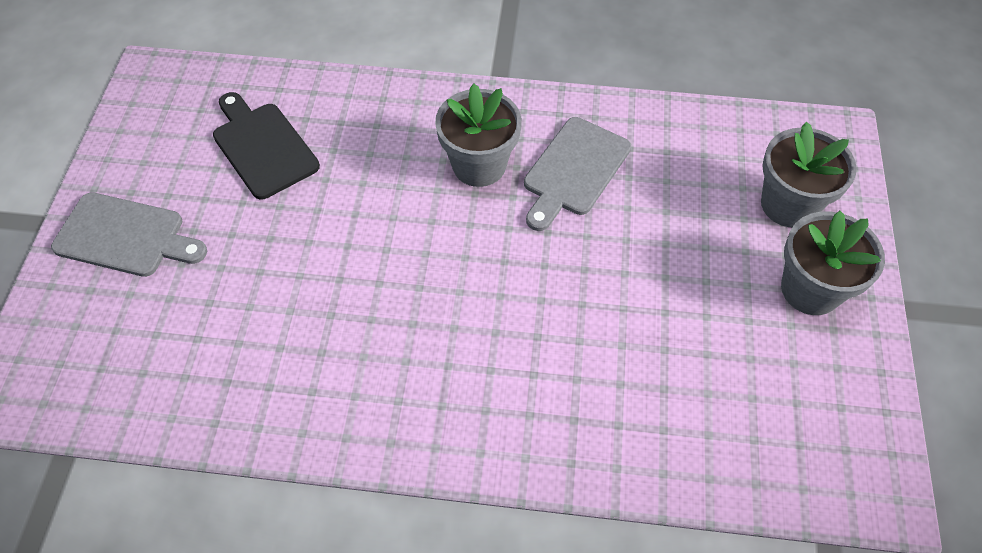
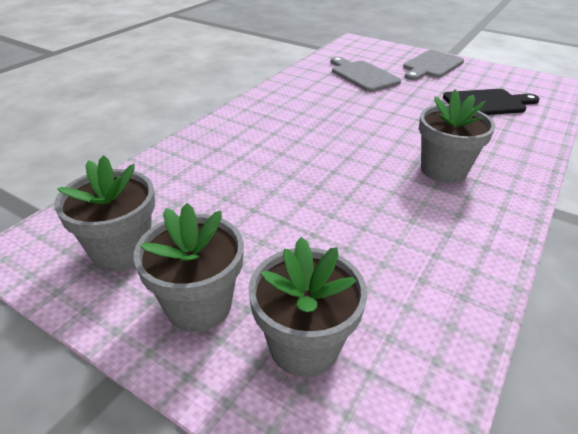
camera: 115 degrees right, 20 degrees down
grey cutting board [524,117,631,231] -> grey cutting board moved to [331,57,401,92]
none -> grey flower pot [54,155,155,272]

